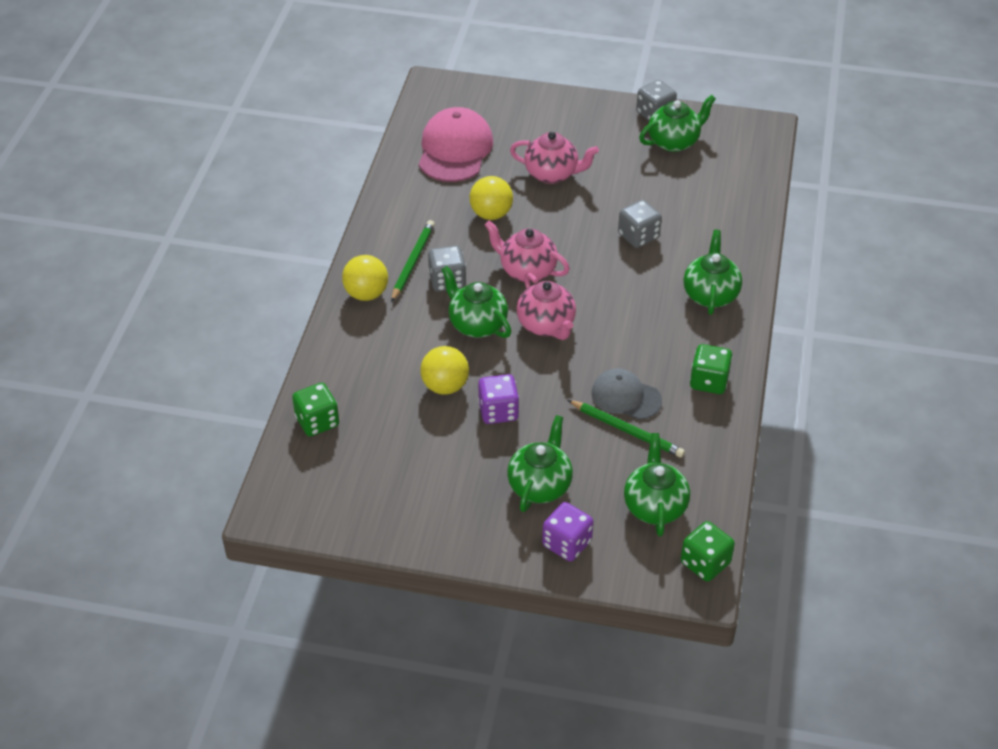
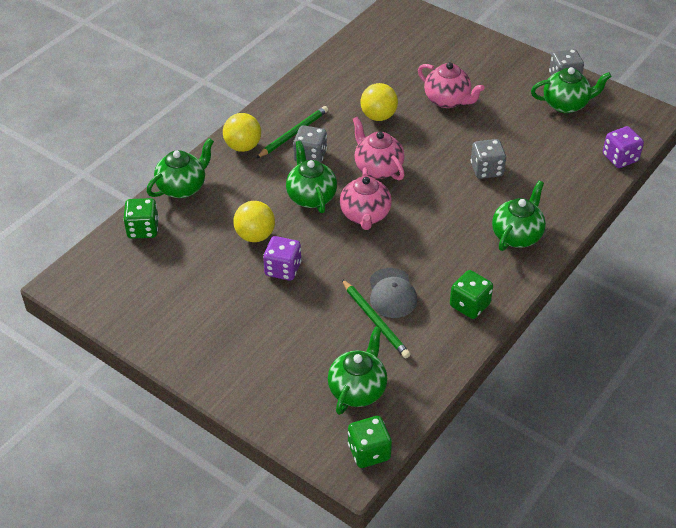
camera: 25 degrees right, 0 degrees up
pink cap [419,107,493,182] -> none
green teapot [507,415,573,512] -> green teapot moved to [147,138,214,198]
purple dice [542,502,593,561] -> purple dice moved to [603,126,644,168]
grey cap [591,368,662,420] -> grey cap turned 150 degrees counterclockwise [369,268,417,318]

